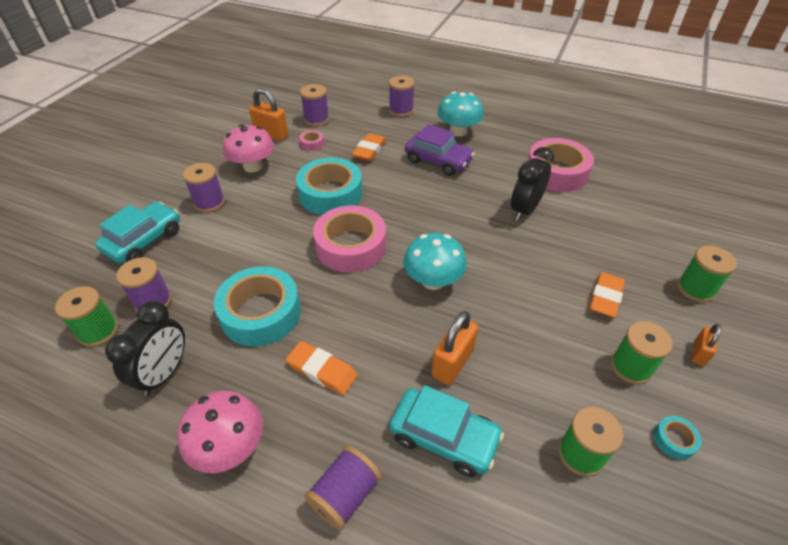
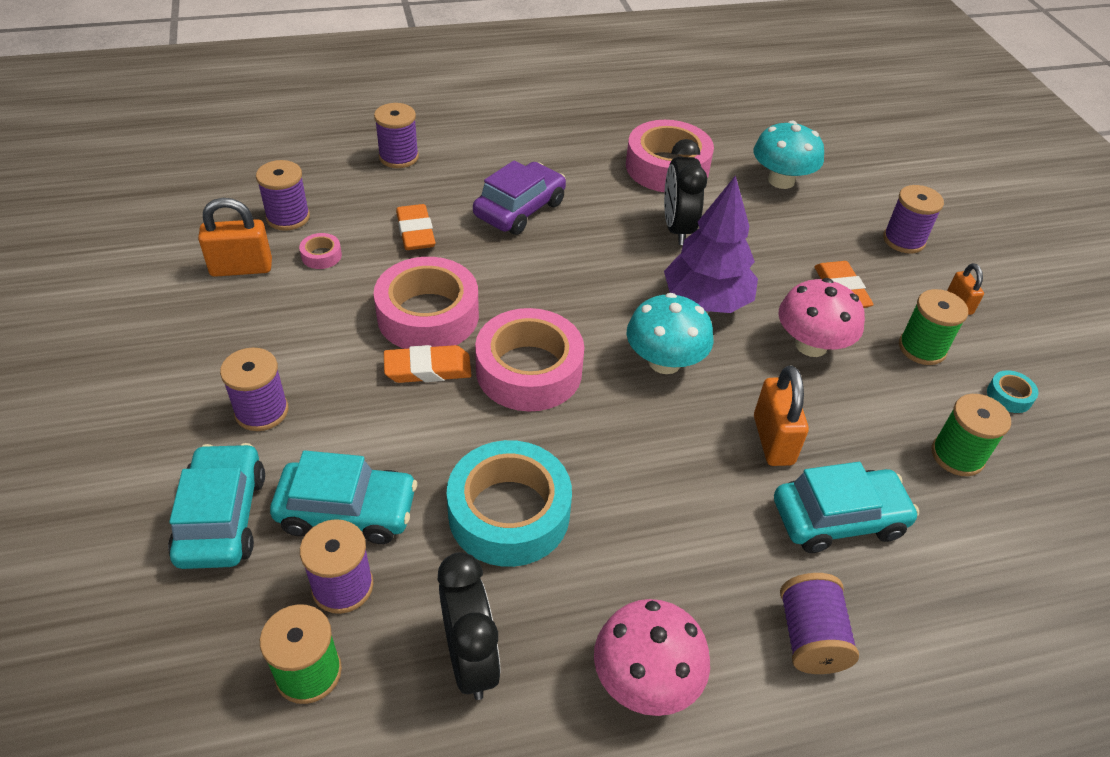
camera: 40 degrees left, 0 degrees up
pink mushroom [223,124,274,173] -> pink mushroom moved to [779,278,865,357]
orange eraser [286,341,357,395] -> orange eraser moved to [384,345,472,383]
turquoise tape [296,158,363,215] -> pink tape [374,257,479,349]
purple car [405,124,475,176] -> purple car turned 45 degrees counterclockwise [473,161,566,235]
turquoise mushroom [437,92,484,137] -> turquoise mushroom moved to [754,121,824,189]
green spool [678,245,737,302] -> purple spool [883,185,944,253]
none -> turquoise car [270,451,417,544]
none -> purple tree [664,175,758,313]

